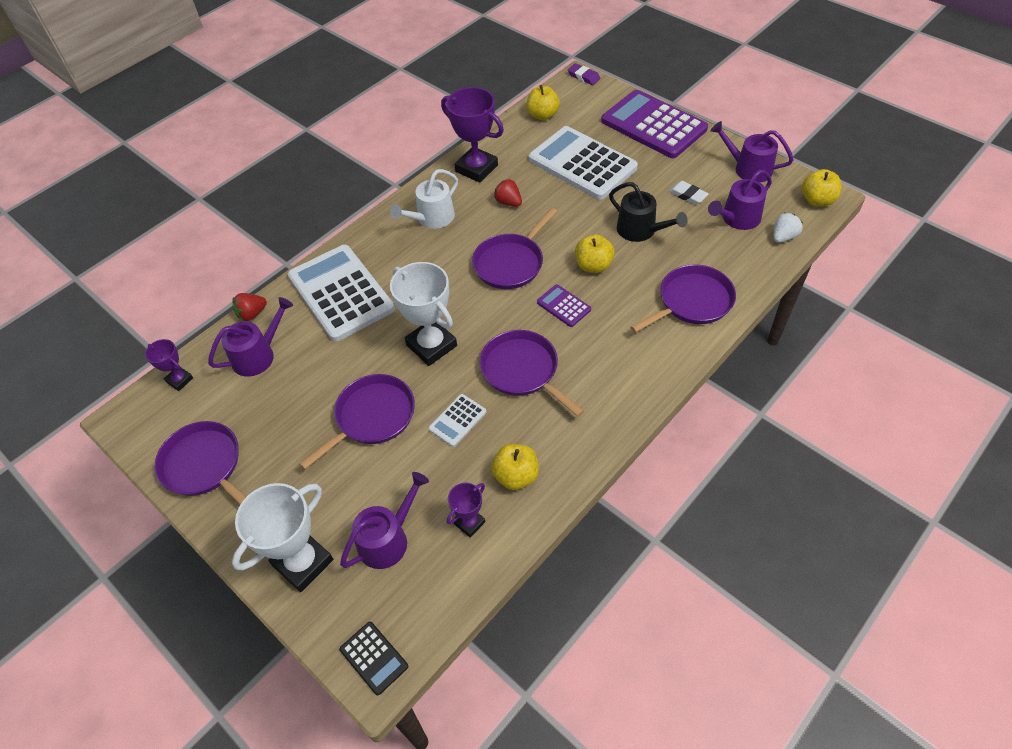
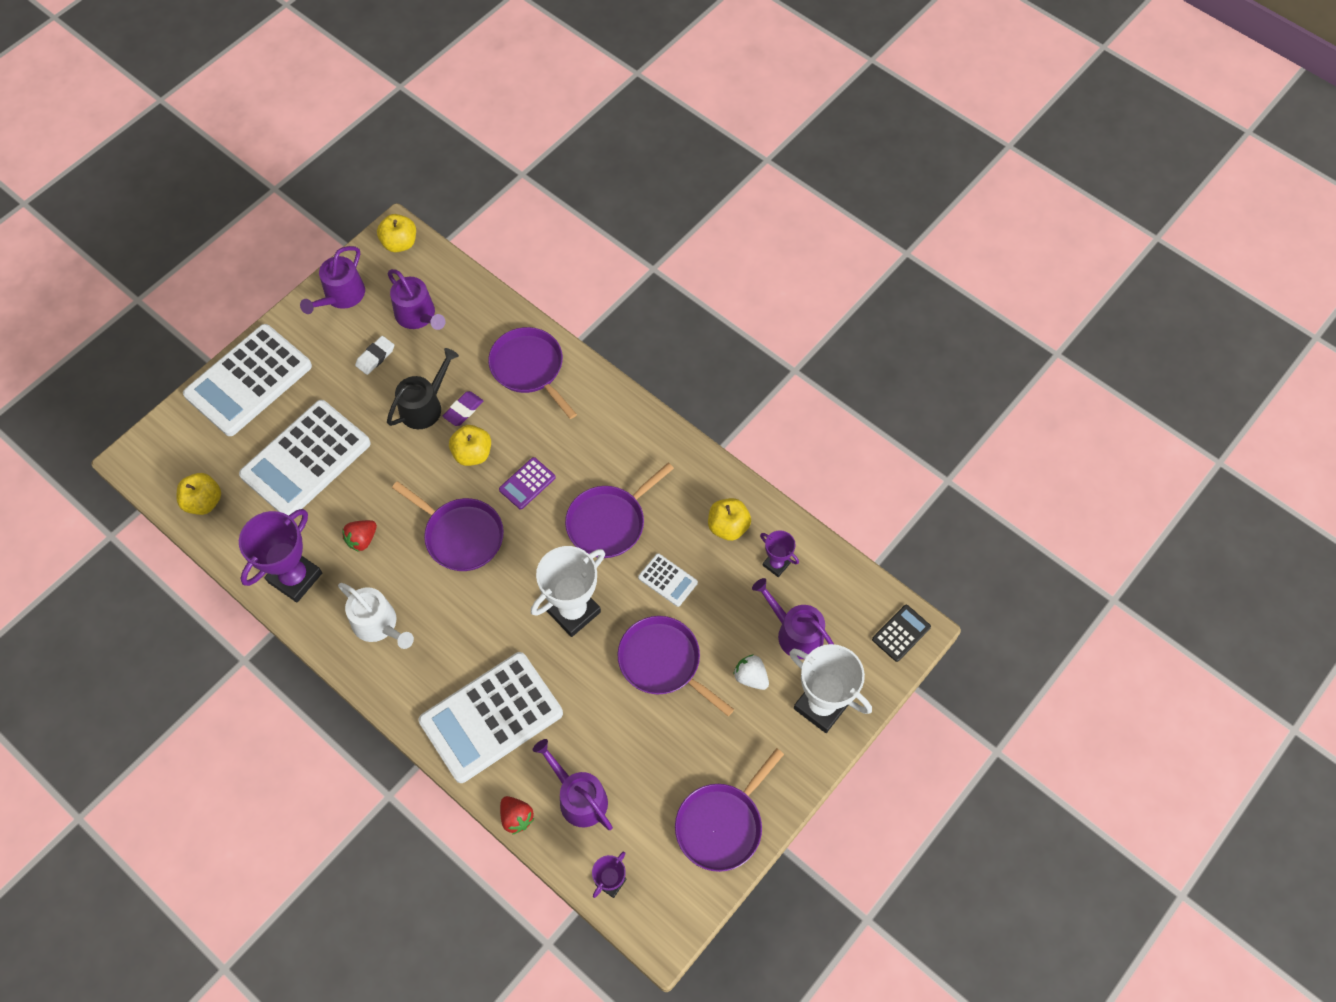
camera: 95 degrees left, 10 degrees up
purple eraser [567,63,601,85] -> purple eraser moved to [442,391,483,426]
purple calculator [601,90,708,158] -> white calculator [183,324,312,436]
white strawberry [773,213,803,243] -> white strawberry moved to [733,654,769,690]

